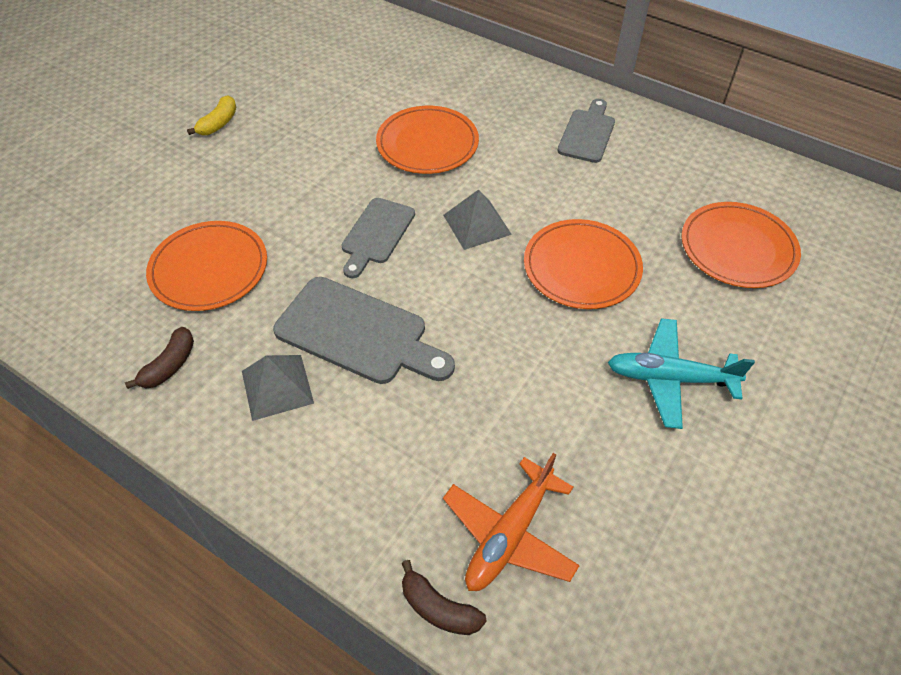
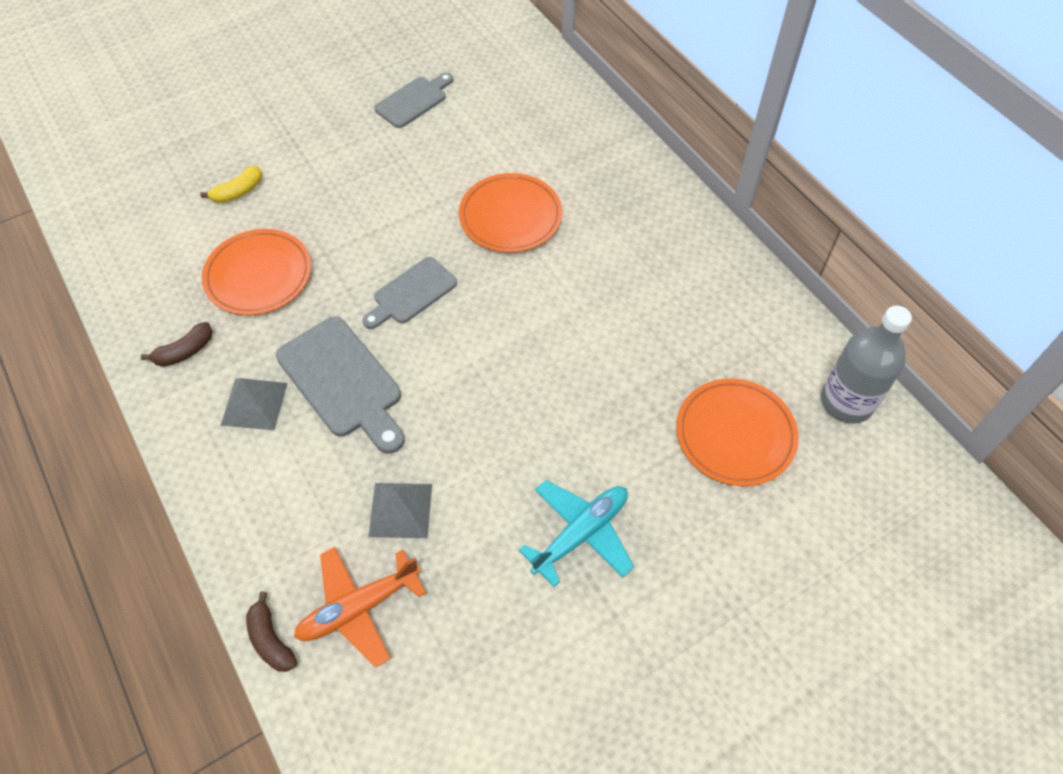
camera: 25 degrees right, 5 degrees up
yellow banana [187,95,236,135] -> yellow banana moved to [200,166,262,203]
grey pyramid [443,189,512,250] -> grey pyramid moved to [368,483,432,538]
orange plate [524,219,643,309] -> none
grey cutting board [557,99,615,163] -> grey cutting board moved to [374,72,453,128]
turquoise plane [608,318,755,429] -> turquoise plane turned 105 degrees clockwise [519,480,635,587]
none -> grey bottle [821,306,912,423]

